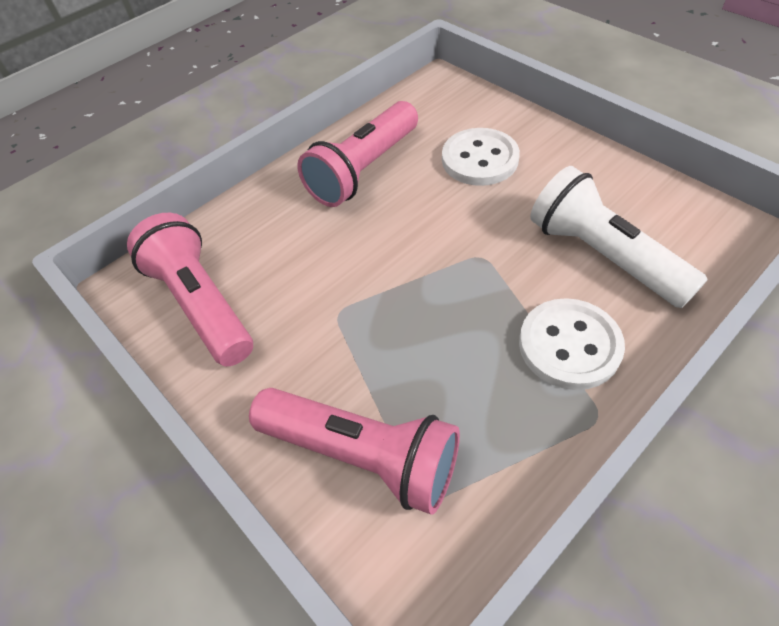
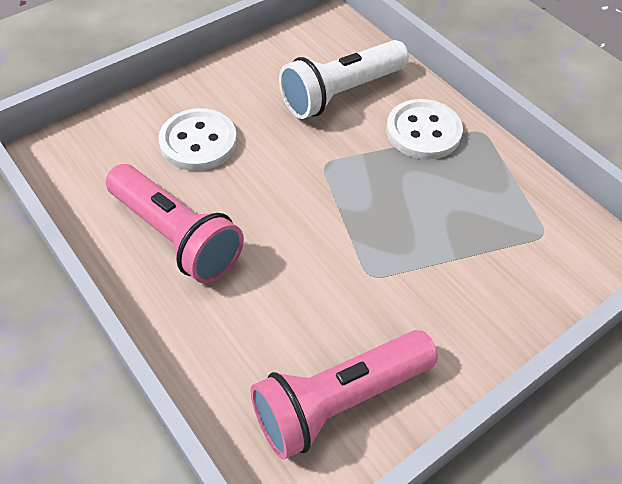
camera: 90 degrees left, 0 degrees up
pink flashlight [249,388,460,515] -> none

